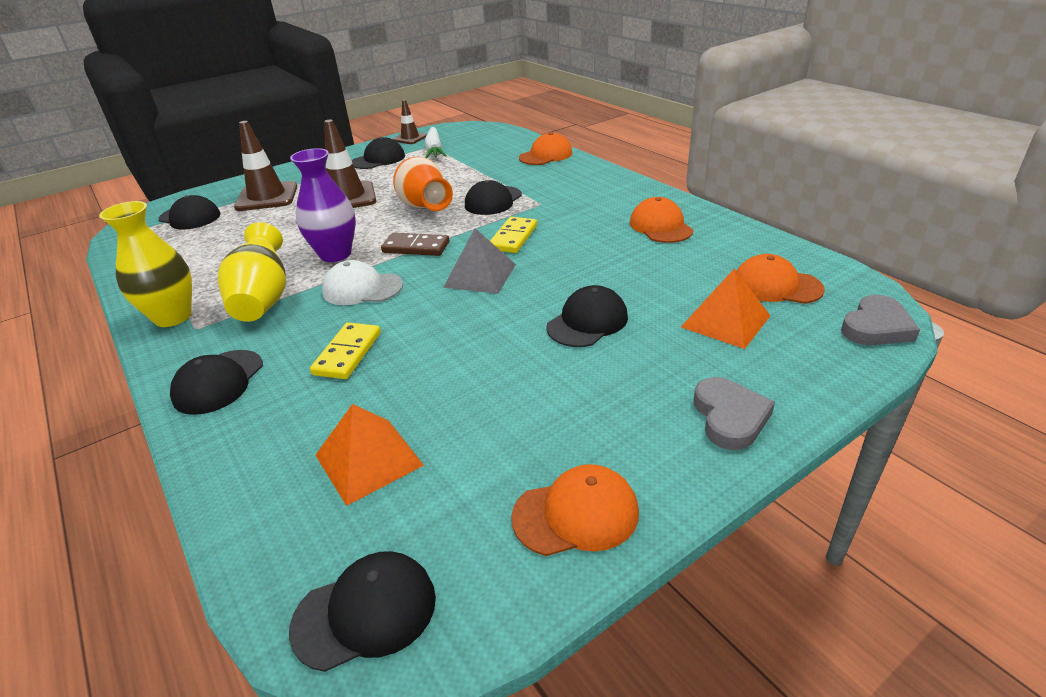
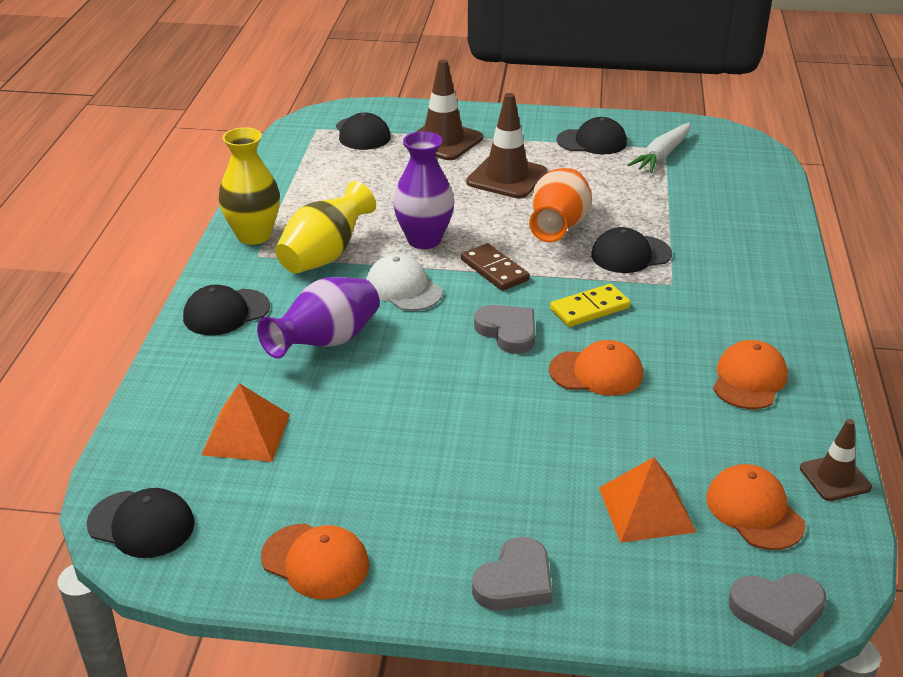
camera: 40 degrees right, 0 degrees up
yellow domino [310,323,381,379] -> purple vase [257,277,379,359]
brown traffic cone [393,100,427,144] -> brown traffic cone moved to [800,419,872,501]
grey pyramid [443,228,516,294] -> grey heart [474,305,535,354]
orange cap [519,132,573,165] -> orange cap moved to [549,340,643,396]
black cap [546,285,628,347] -> none

